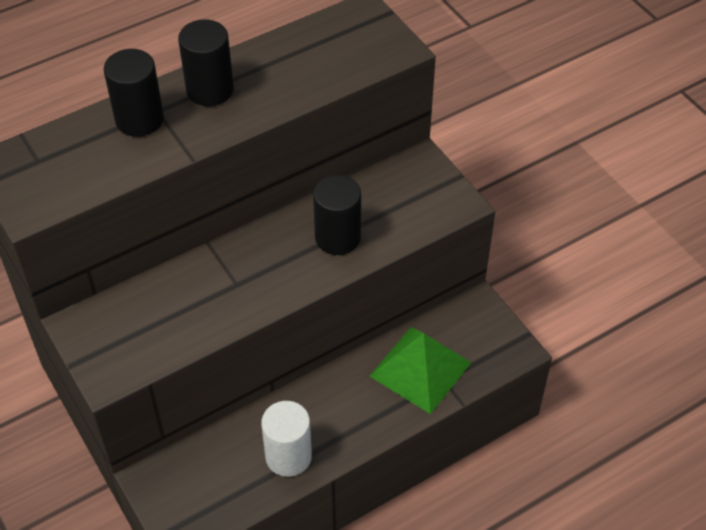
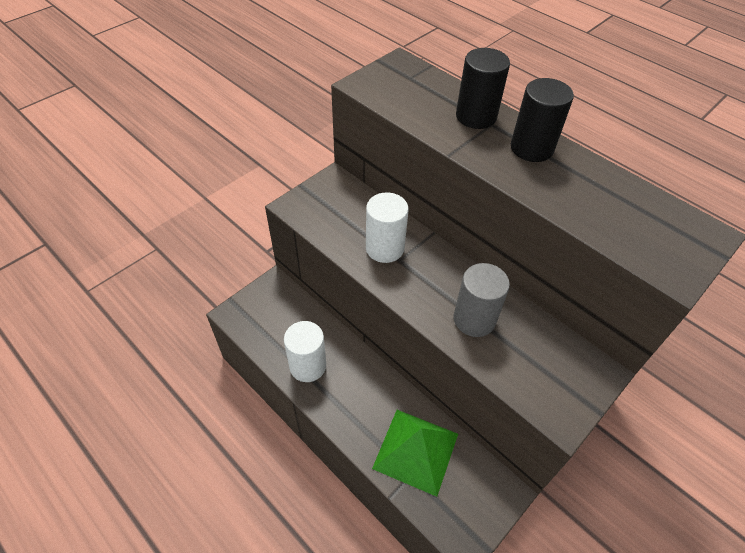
camera: 75 degrees right, 0 degrees up
black cylinder [313,175,361,255] -> grey cylinder [453,263,510,337]
none -> white cylinder [366,193,409,263]

